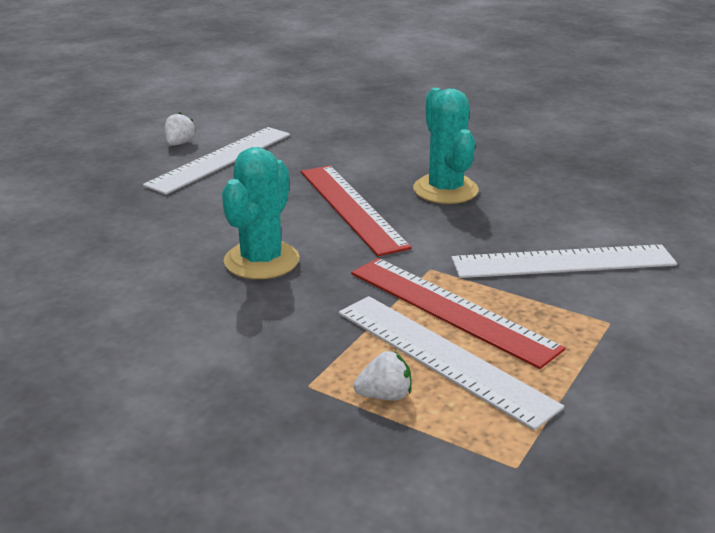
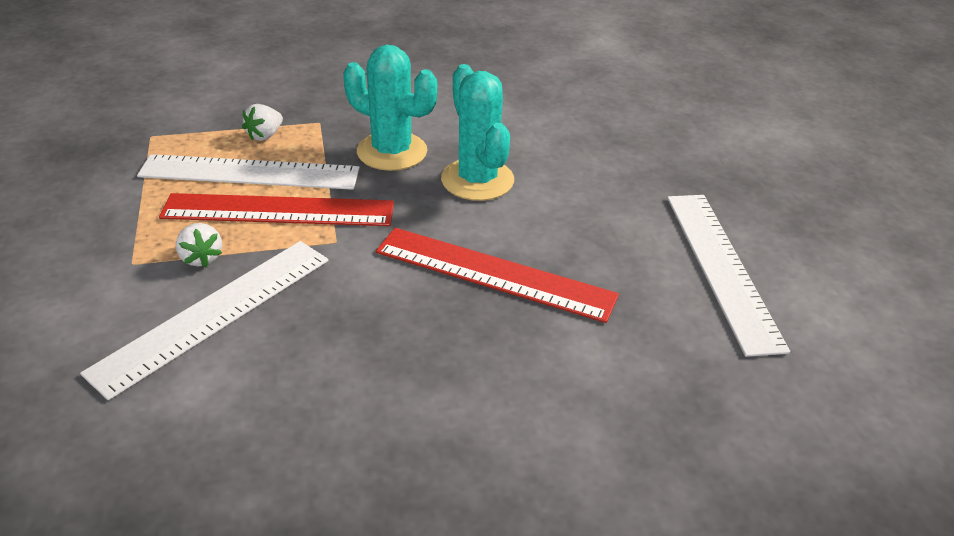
camera: 135 degrees right, 10 degrees up
white strawberry [165,112,196,146] -> white strawberry moved to [176,223,222,268]
turquoise cactus [413,88,479,204] -> turquoise cactus moved to [343,45,437,171]

